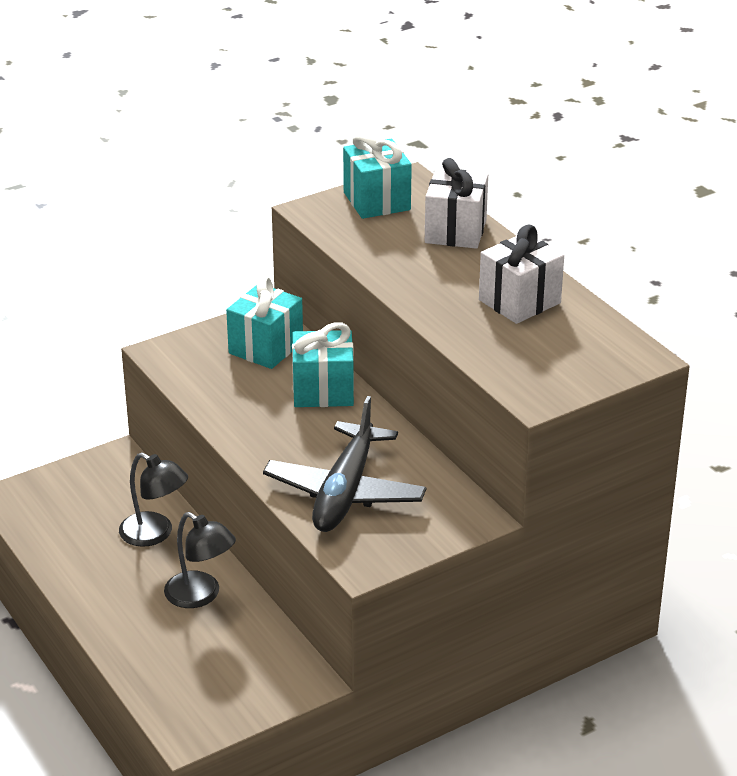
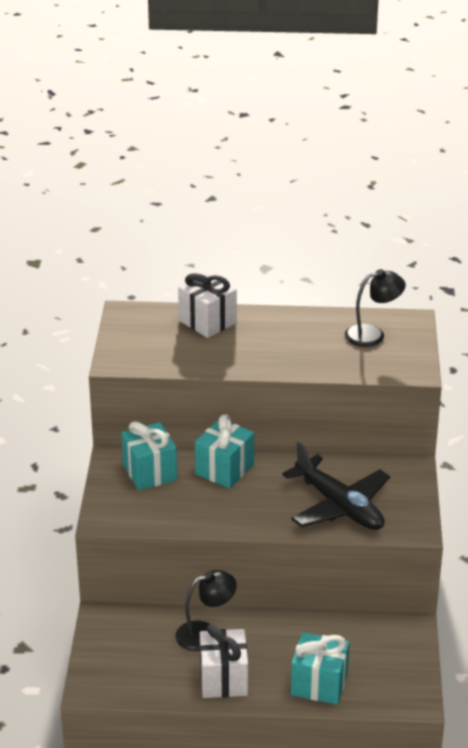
camera: 55 degrees left, 0 degrees up
black lamp [164,512,236,608] -> black lamp moved to [345,269,406,347]
turquoise gift [343,132,412,219] -> turquoise gift moved to [291,632,350,705]
white gift [479,225,564,324] -> white gift moved to [200,624,248,698]

